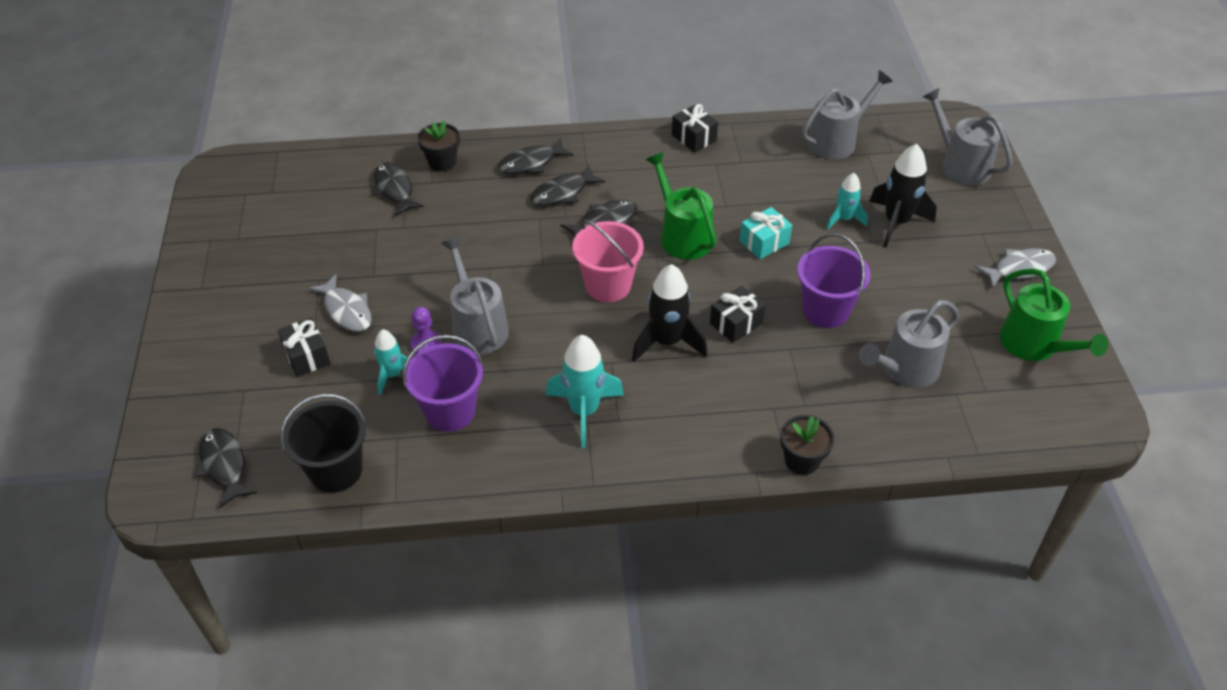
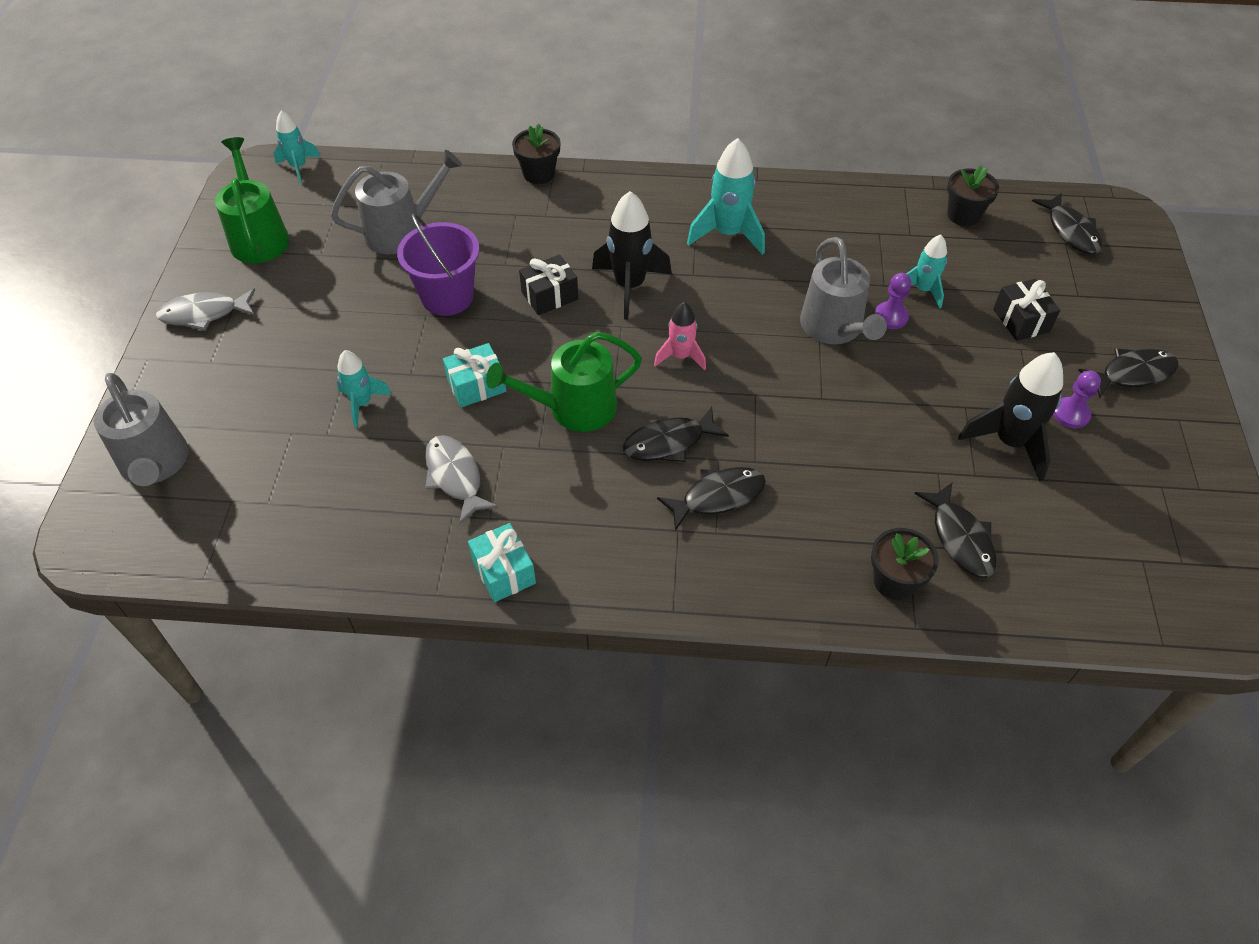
camera: 170 degrees left, 5 degrees up
black bucket [280,394,366,493] -> black flower pot [947,165,999,226]
grey fish [308,274,372,332] -> grey fish moved to [425,435,498,524]
purple bucket [403,335,483,432] -> none
black fish [498,139,573,174] -> black fish moved to [1078,348,1179,398]
pink bucket [572,219,644,302] -> pink rocket [654,302,706,370]
green watering can [646,152,716,260] -> green watering can turned 90 degrees clockwise [486,332,642,432]
black gift [672,104,718,153] -> turquoise gift [468,523,536,602]
grey watering can [802,70,893,160] -> none
black rocket [869,144,937,248] -> black rocket moved to [958,352,1063,482]
none -> turquoise rocket [274,111,321,183]
none -> purple pawn [1053,371,1101,428]

